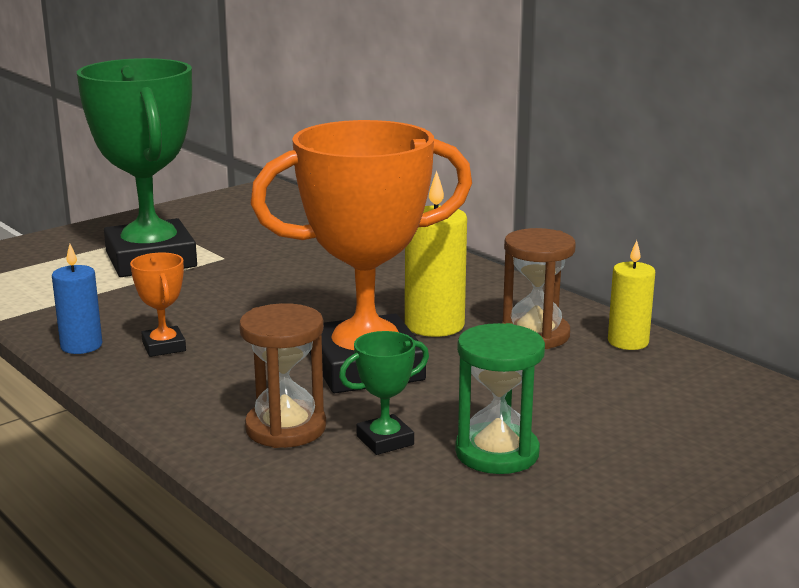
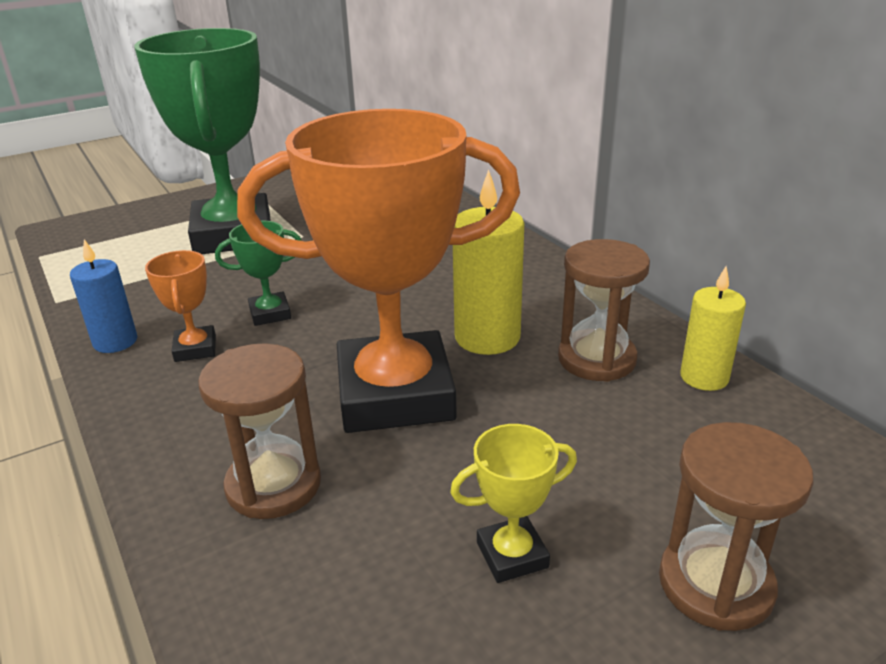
camera: 10 degrees right, 10 degrees up
green trophy [339,331,429,455] -> green trophy moved to [215,221,302,326]
green hourglass [455,323,545,474] -> yellow trophy [450,424,577,583]
none -> brown hourglass [659,422,813,631]

